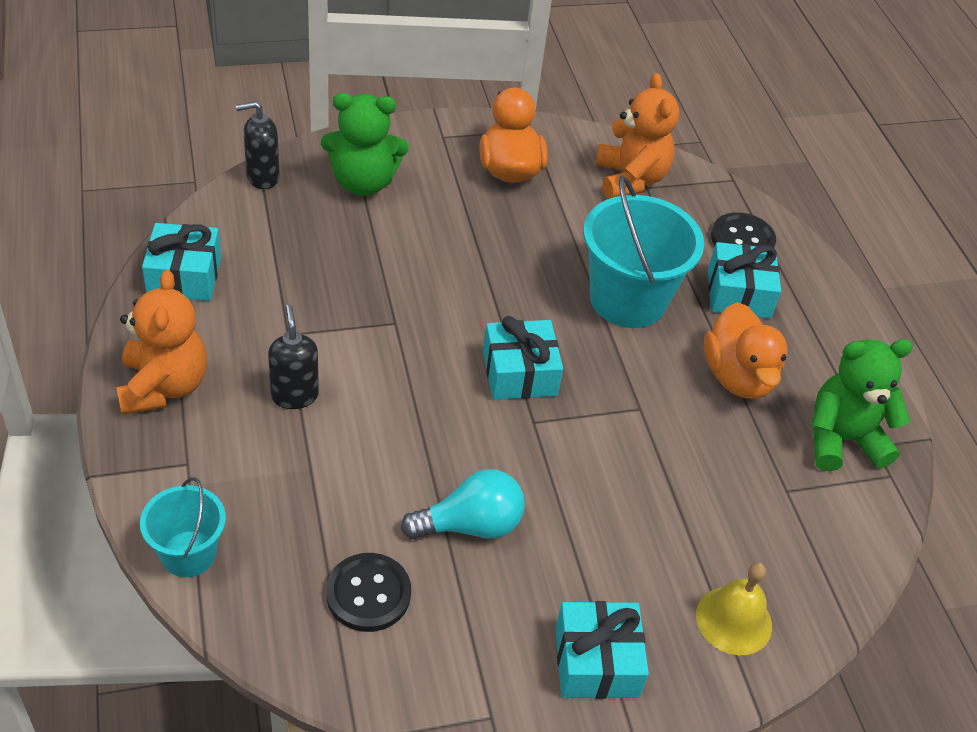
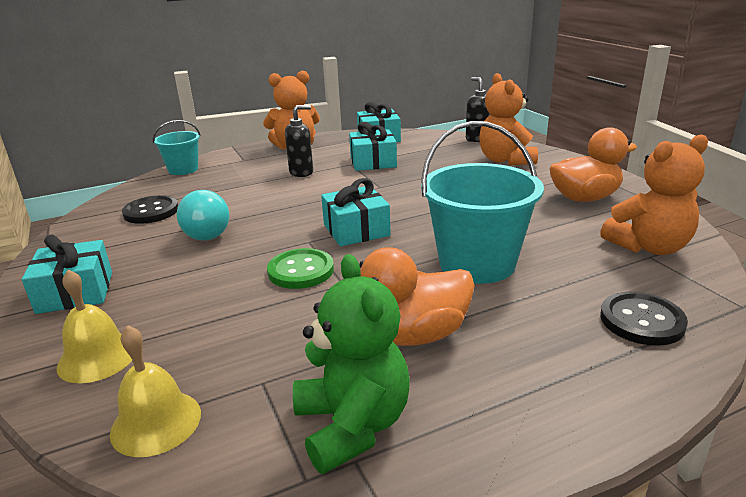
camera: 85 degrees right, 20 degrees down
green teddy bear [321,93,409,196] -> orange teddy bear [479,73,538,165]
turquoise gift [708,242,781,318] -> turquoise gift moved to [349,122,397,171]
none -> yellow bell [110,325,201,457]
none -> green button [267,248,334,289]

